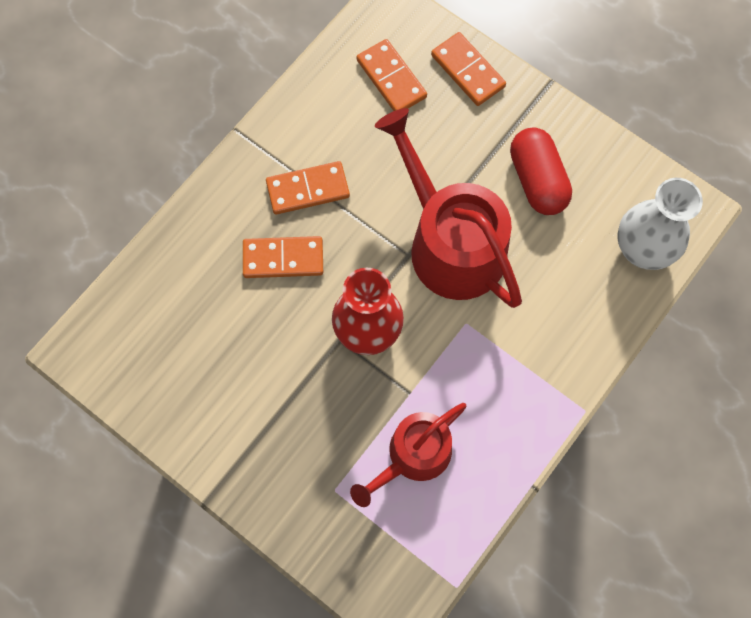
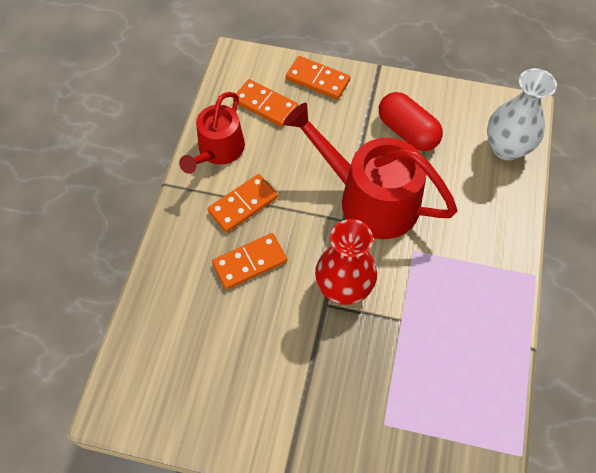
camera: 25 degrees left, 10 degrees down
red watering can [350,403,467,507] -> red watering can moved to [179,92,245,174]

